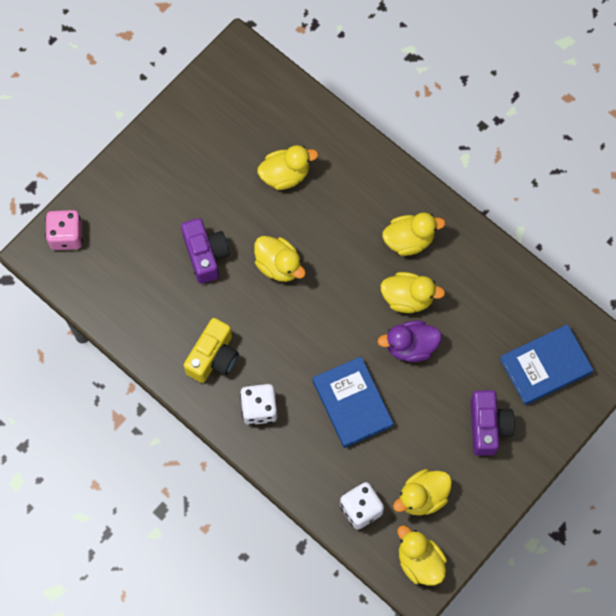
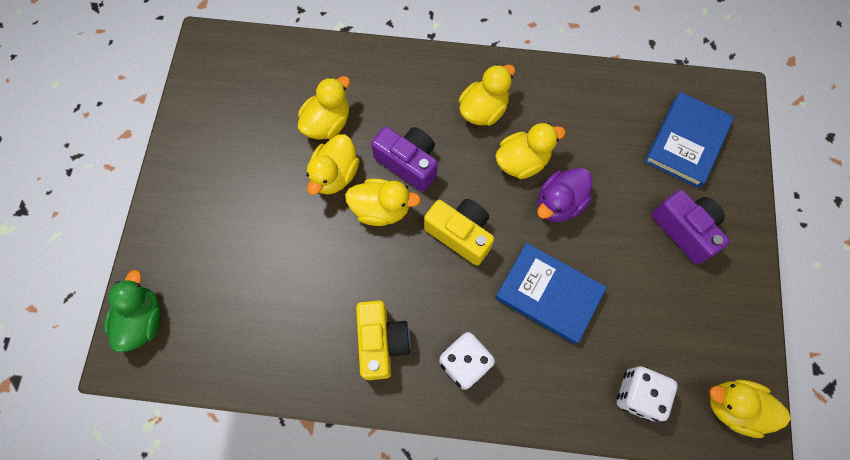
camera: 35 degrees left, 0 degrees up
pink dice [45,210,83,250] -> green duck [104,270,161,352]
purple camera [181,218,230,284] -> purple camera moved to [371,127,438,192]
yellow duck [393,469,452,515] -> yellow duck moved to [306,134,360,195]
none -> yellow camera [424,199,494,265]

